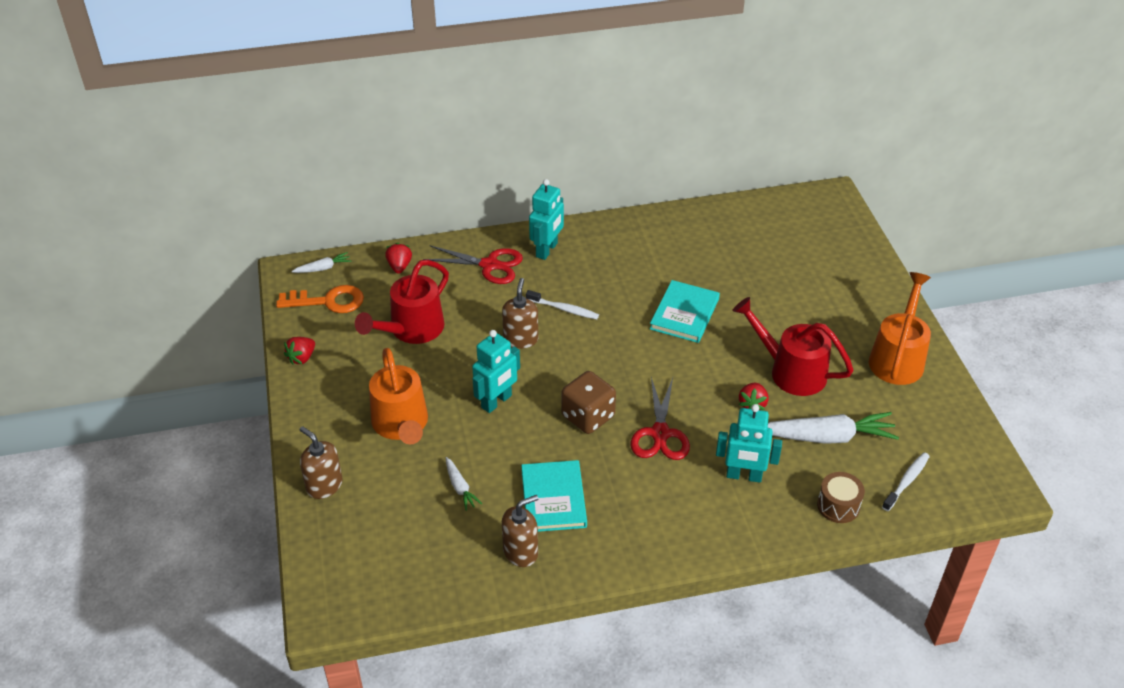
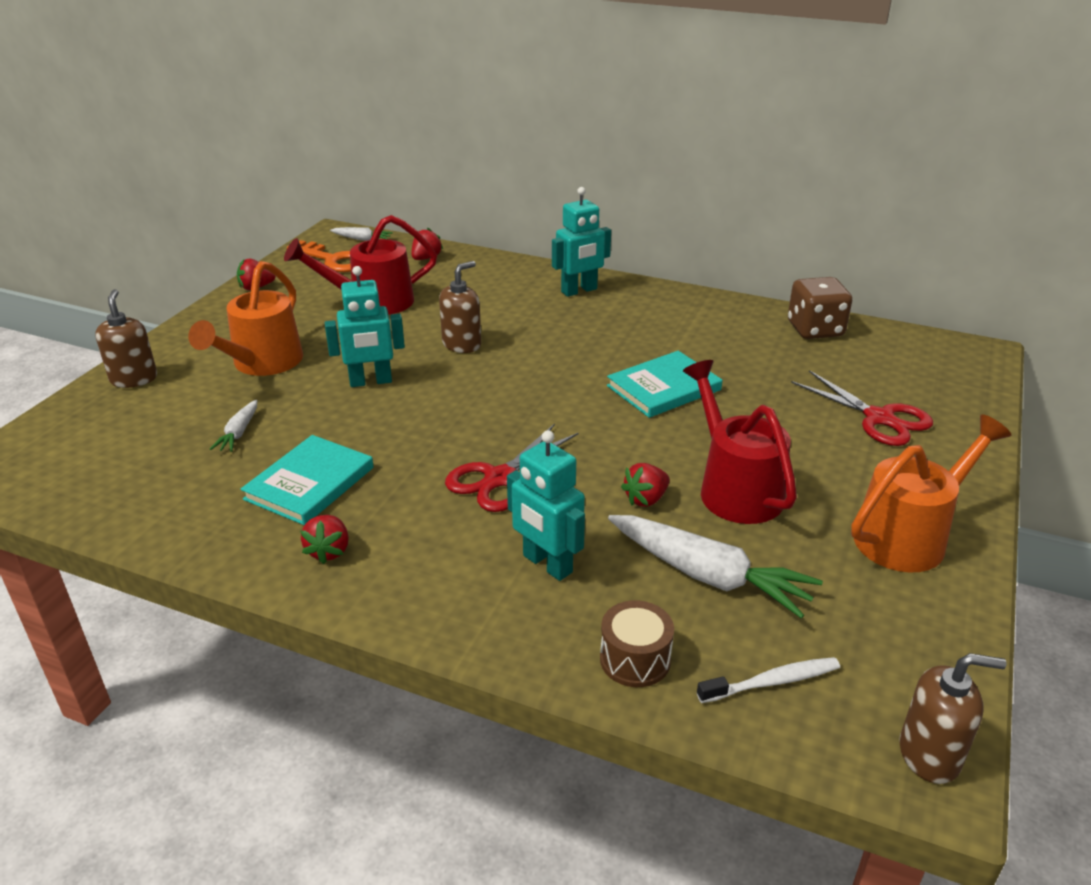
camera: 35 degrees right, 10 degrees down
red scissors [423,245,523,284] -> red scissors moved to [791,370,933,446]
brown soap dispenser [502,495,538,567] -> brown soap dispenser moved to [899,653,1007,784]
white toothbrush [526,290,599,320] -> none
brown dice [561,371,616,434] -> brown dice moved to [788,277,852,339]
none -> red strawberry [300,515,349,564]

